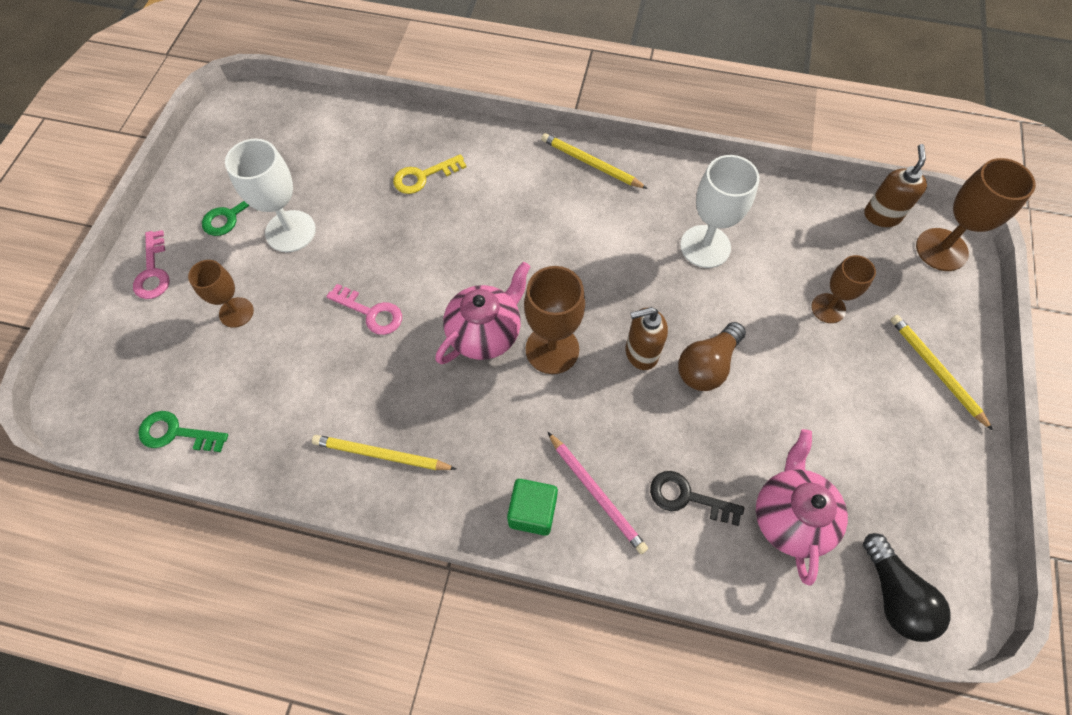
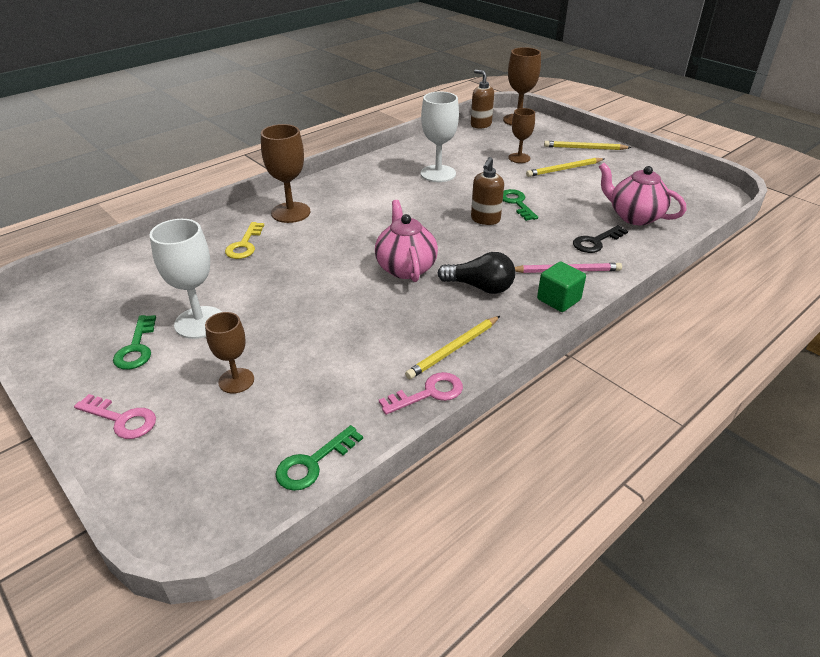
camera: 55 degrees left, 25 degrees down
pink key [326,284,402,335] -> pink key moved to [379,372,463,415]
brown goblet [524,266,585,374] -> brown goblet moved to [261,124,310,223]
yellow pencil [541,133,648,189] -> yellow pencil moved to [526,158,604,177]
brown light bulb [678,322,746,391] -> green key [503,189,538,221]
black light bulb [863,533,951,642] -> black light bulb moved to [438,252,515,294]

